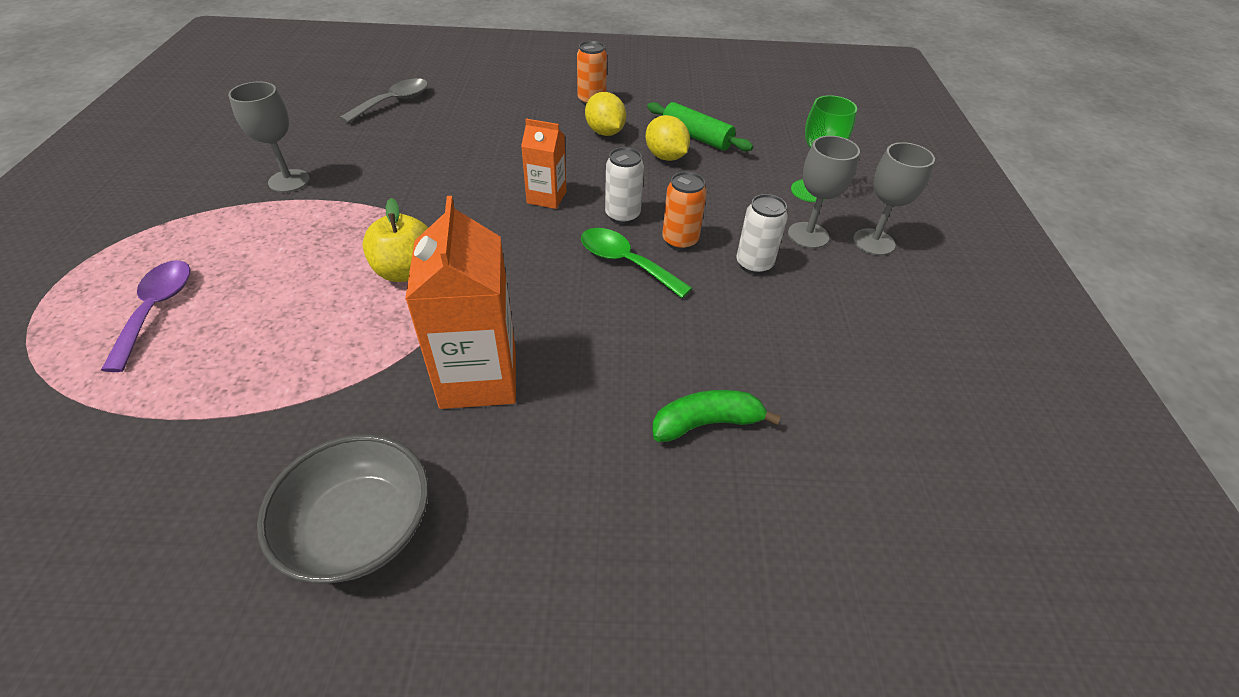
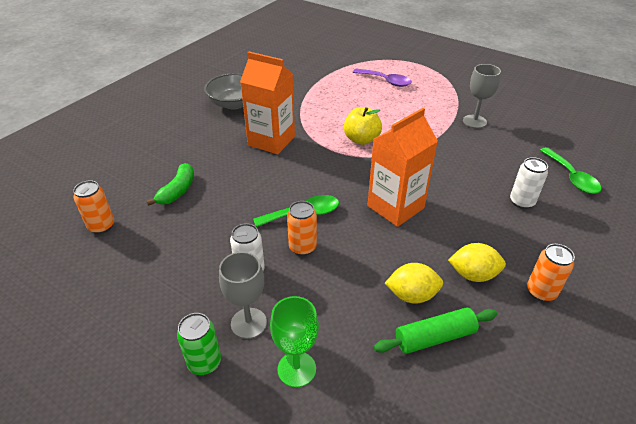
camera: 125 degrees right, 5 degrees down
grey spoon [340,78,428,123] -> green spoon [540,147,602,194]
orange carton [521,119,566,209] -> orange carton [367,108,438,227], size x1.75
white can [605,147,644,224] -> white can moved to [510,157,548,209]
grey goblet [853,142,935,255] -> green can [177,313,221,375]
none -> orange can [73,180,114,234]

